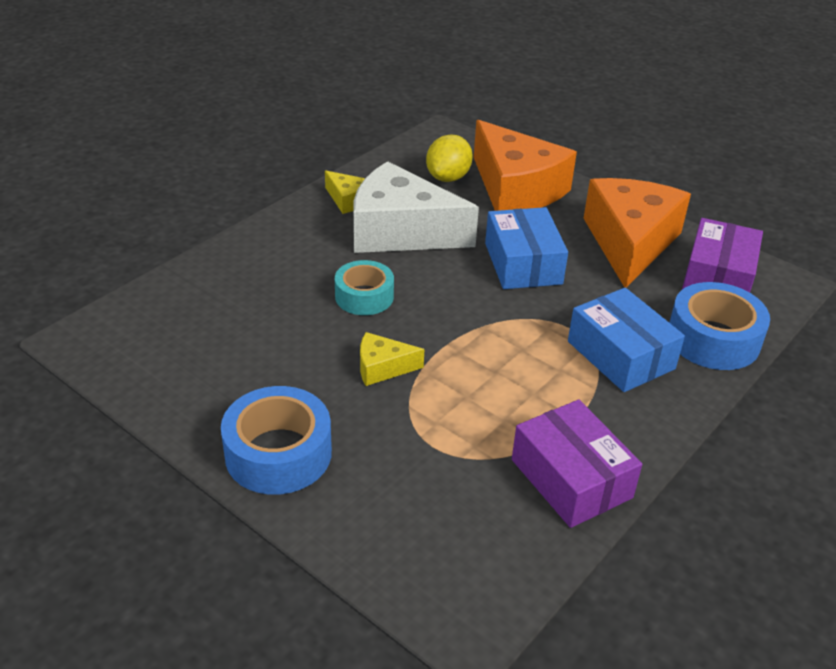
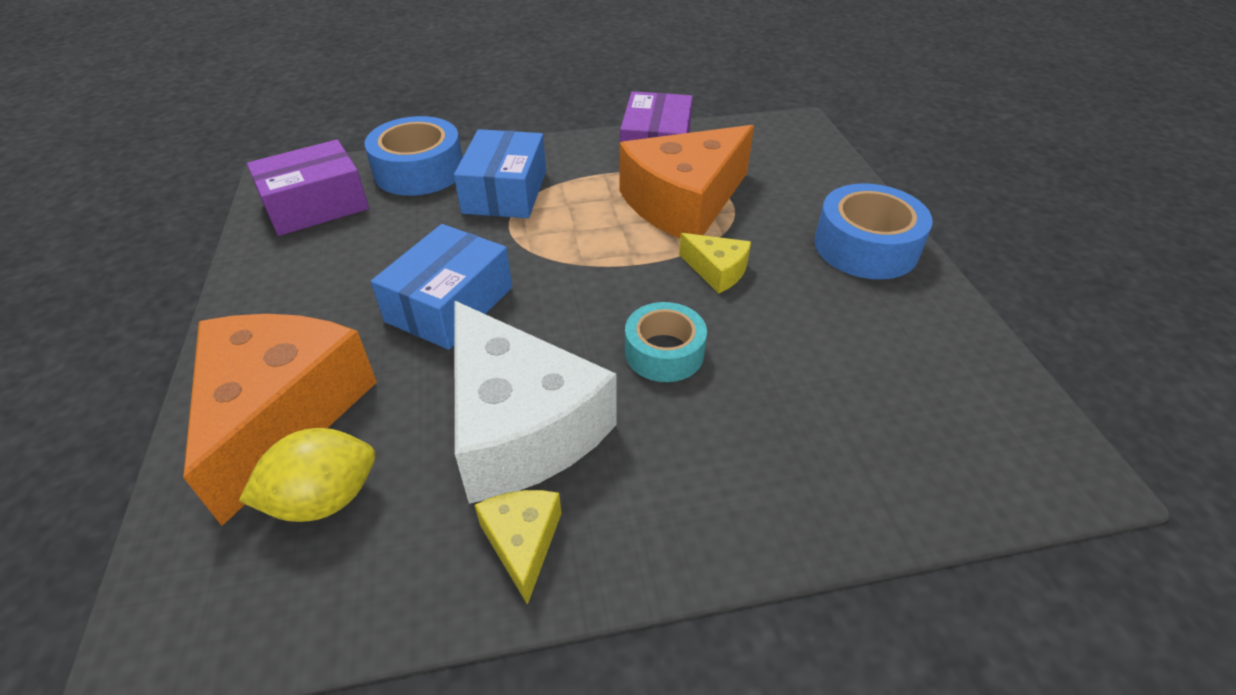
camera: 140 degrees left, 5 degrees up
orange cheese [583,178,691,288] -> orange cheese moved to [620,125,754,238]

